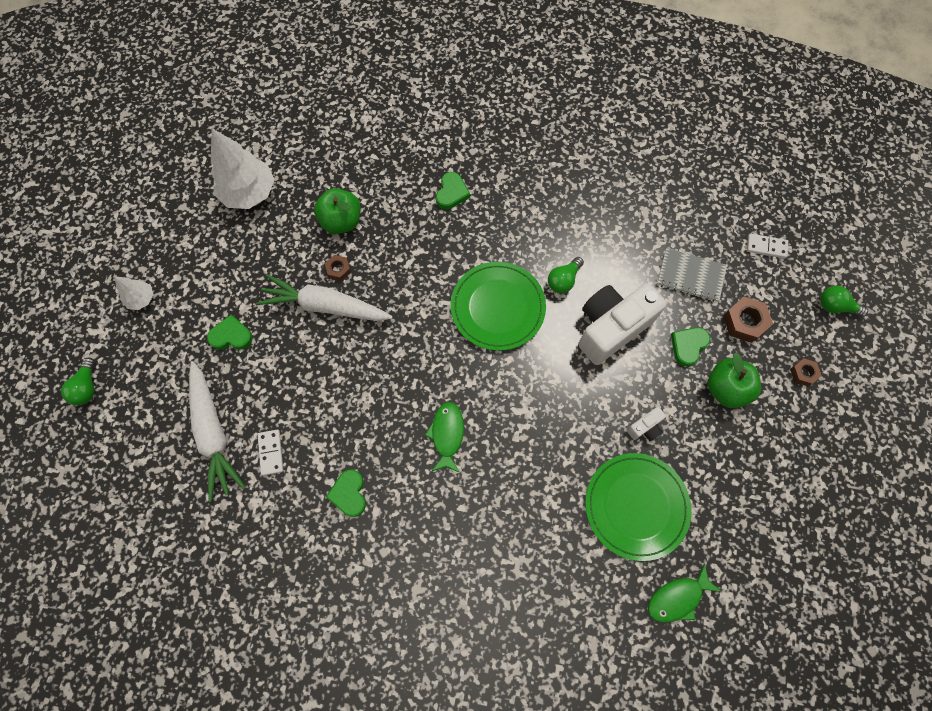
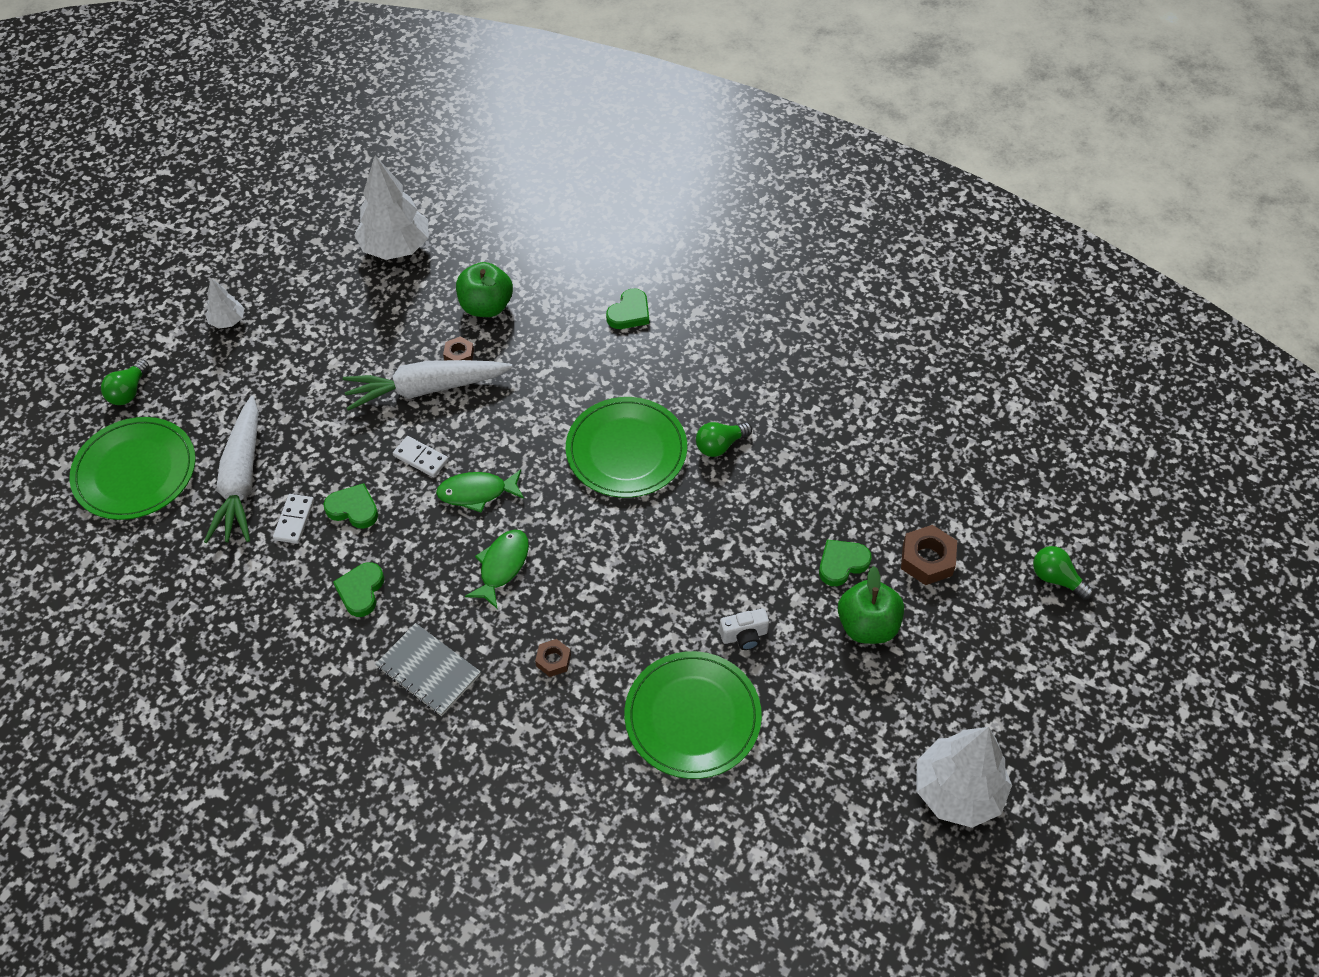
camera: 20 degrees right, 15 degrees down
green heart [207,314,253,350] -> green heart moved to [324,483,378,529]
white carrot [256,274,393,321] -> white carrot turned 45 degrees counterclockwise [343,360,513,411]
white camera [578,283,667,365] -> none
green fish [648,563,722,623] -> green fish moved to [436,470,524,513]
grey notebook [657,248,727,302] -> grey notebook moved to [375,623,481,716]
white domino [747,234,788,258] -> white domino moved to [393,436,449,477]
brown nut [790,358,822,386] -> brown nut moved to [535,639,571,677]
none -> green plate [70,417,196,520]
none -> white tree [916,727,1012,828]

